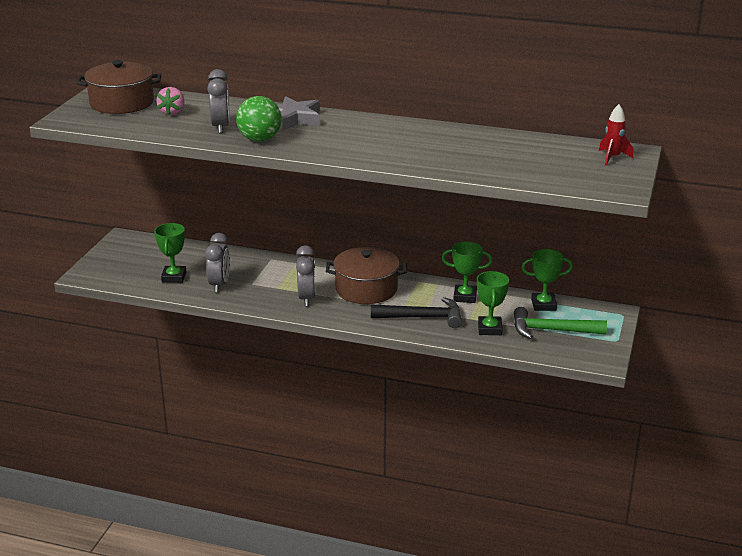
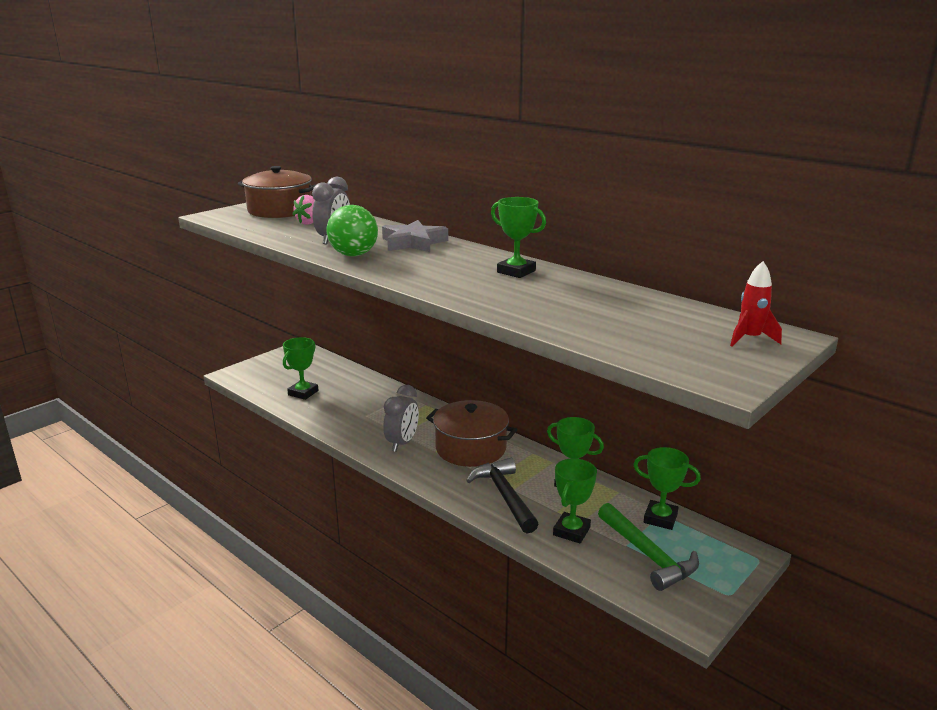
camera: 25 degrees right, 5 degrees down
grey clock [205,233,230,292] -> none
black hammer [371,297,462,328] -> black hammer turned 135 degrees counterclockwise [466,458,538,534]
green hammer [514,307,607,339] -> green hammer turned 150 degrees counterclockwise [598,503,699,591]
none -> green trophy [491,197,546,278]

